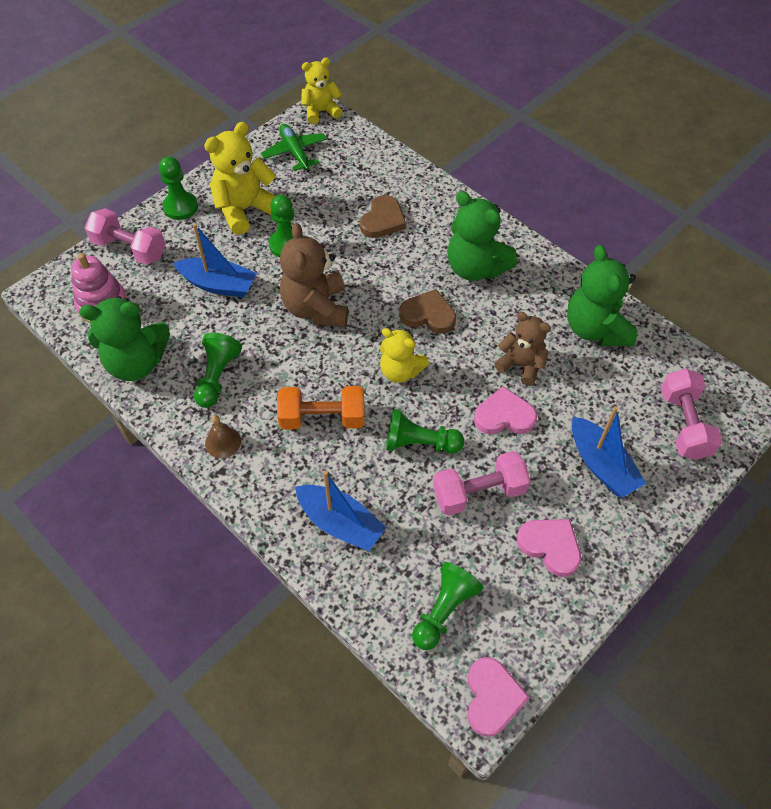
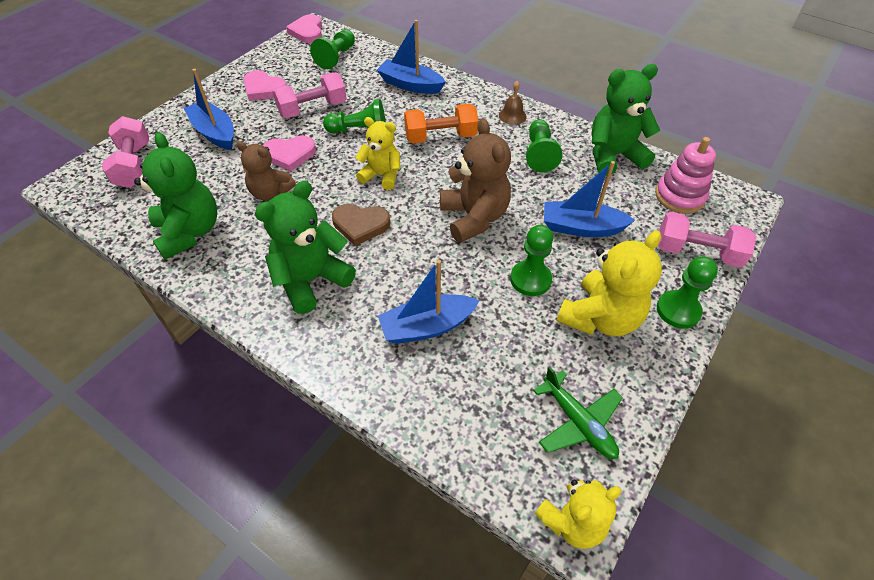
camera: 170 degrees right, 5 degrees down
brown heart [360,195,406,238] -> blue boat [378,260,479,344]
green teddy bear [447,191,517,281] -> green teddy bear turned 75 degrees counterclockwise [255,181,356,314]

